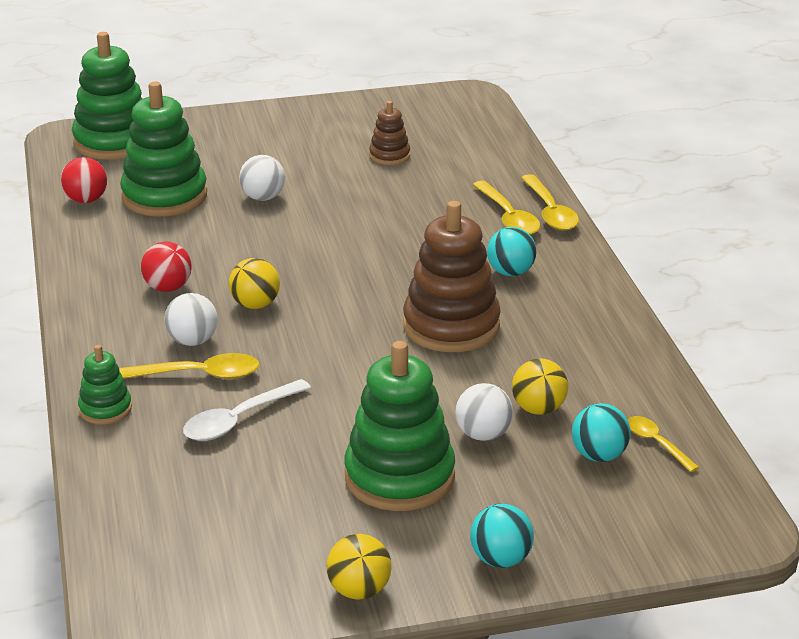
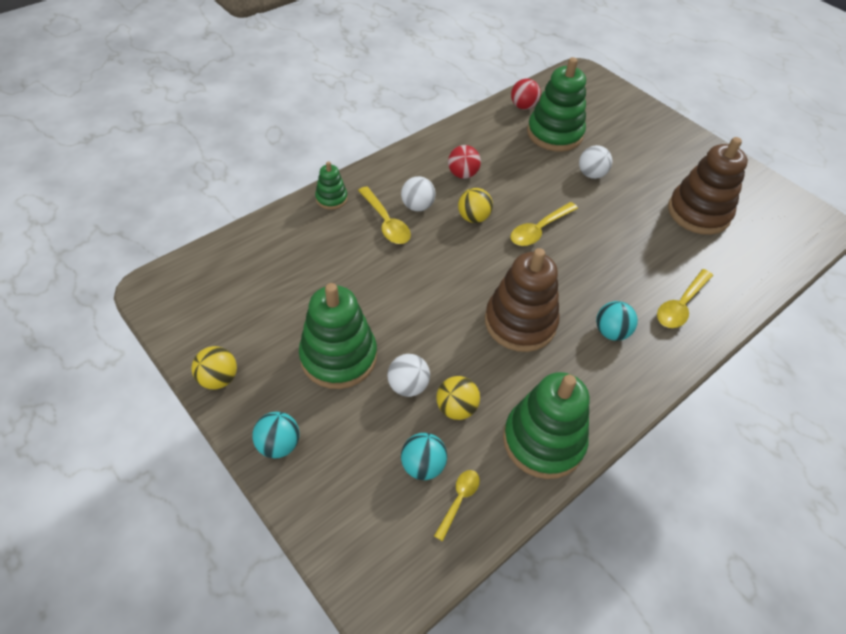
camera: 60 degrees right, 20 degrees up
green stacking toy [72,32,143,160] -> green stacking toy moved to [503,372,589,479]
white spoon [183,379,311,441] -> none
brown stacking toy [369,101,410,165] -> brown stacking toy [668,137,748,235], size x1.99
yellow spoon [521,174,579,231] -> yellow spoon moved to [510,202,578,246]

